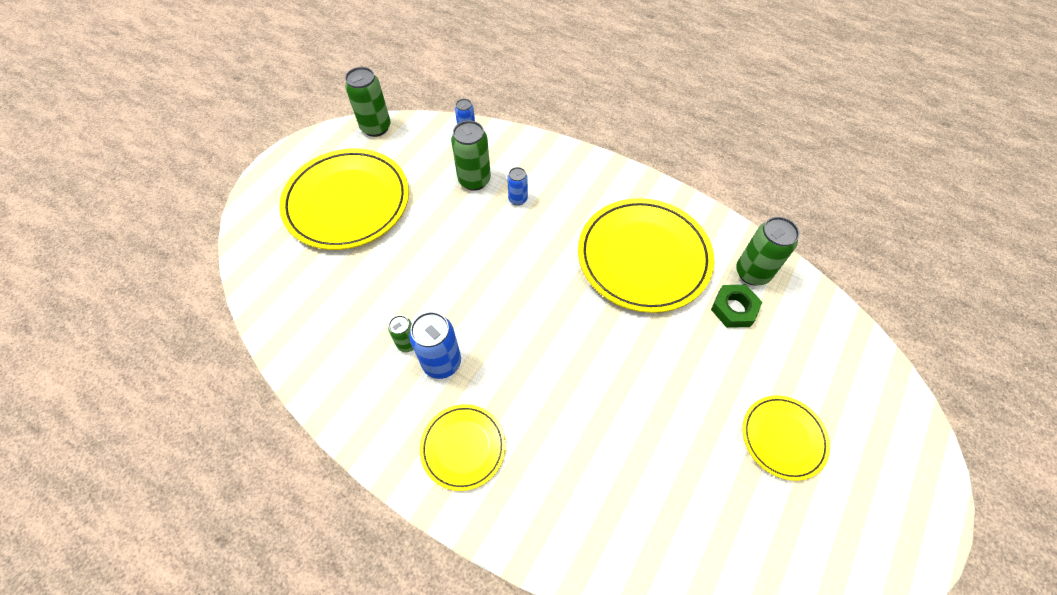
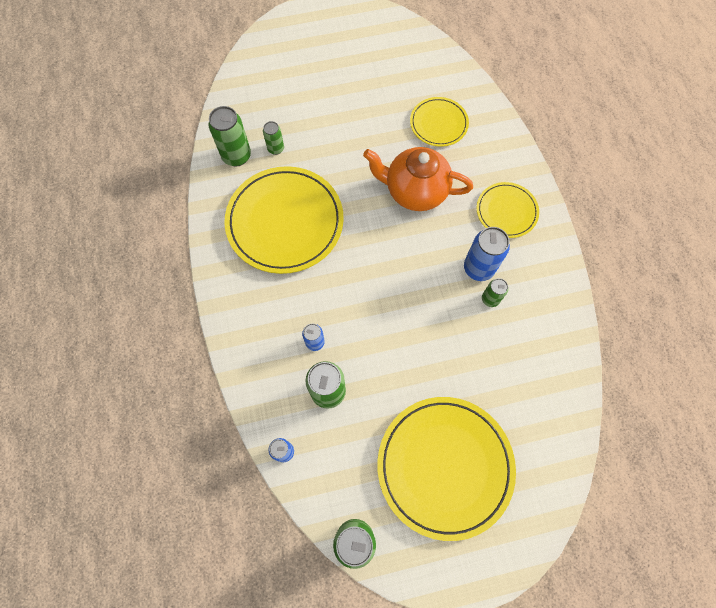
camera: 135 degrees left, 10 degrees up
green nut [711,285,762,328] -> green can [263,121,284,155]
yellow plate [742,395,830,481] -> yellow plate moved to [410,97,469,147]
none -> orange teapot [363,147,473,211]

